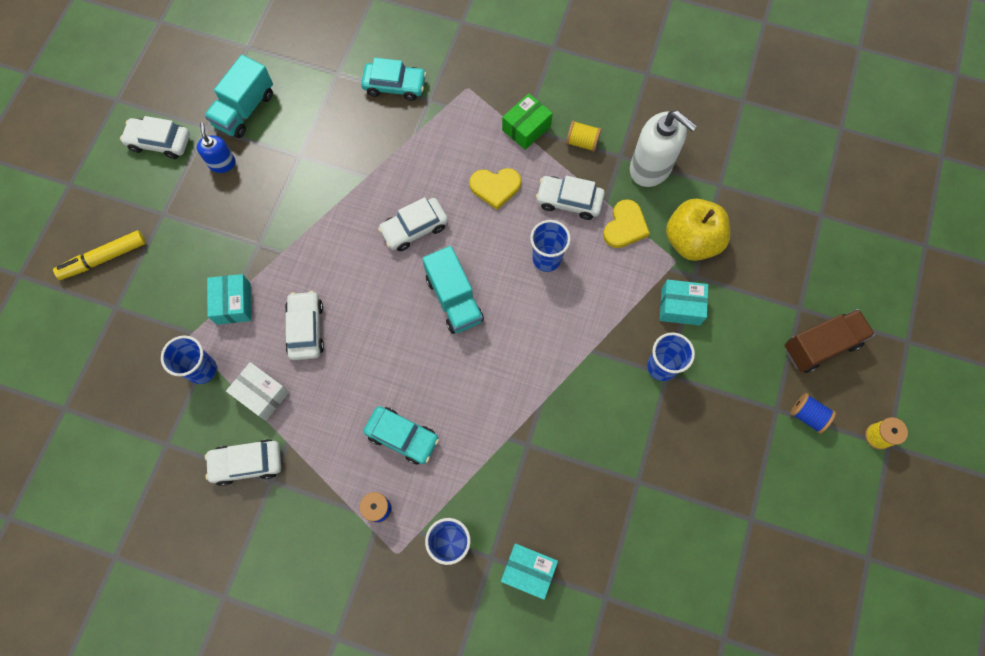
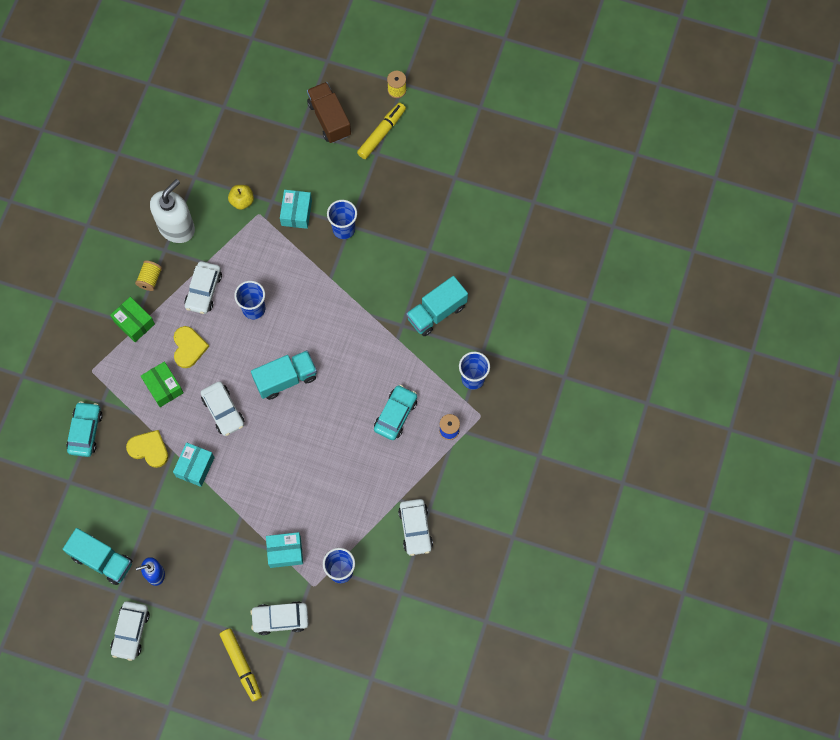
camera: 90 degrees left, 0 degrees up
white box [226,362,289,421] -> none
white car [285,291,324,360] -> white car moved to [250,601,309,635]
turquoise box [501,543,558,600] -> turquoise box moved to [173,442,215,487]
yellow heart [603,199,650,248] -> yellow heart moved to [126,430,168,468]
yellow apple [666,199,730,261] -> yellow apple [228,185,254,210], size x0.53
blue spool [790,393,836,434] -> yellow marker [357,103,406,159]
none -> green box [141,362,184,407]
none -> turquoise truck [406,276,468,336]

